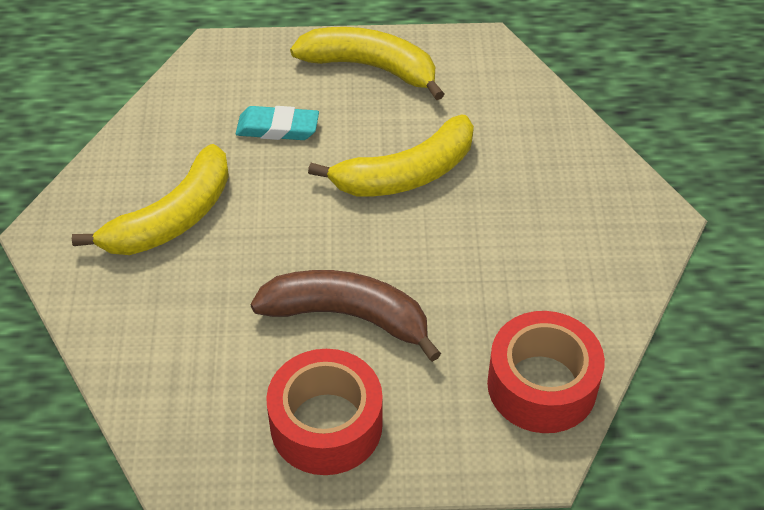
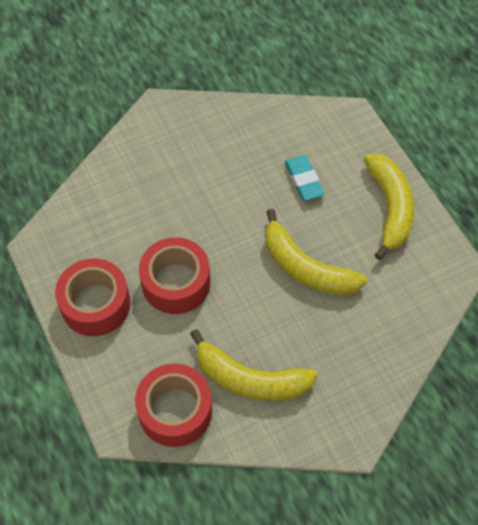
camera: 65 degrees right, 10 degrees up
yellow banana [72,144,229,255] -> yellow banana moved to [190,329,318,401]
brown banana [251,270,441,362] -> red tape [139,237,210,314]

